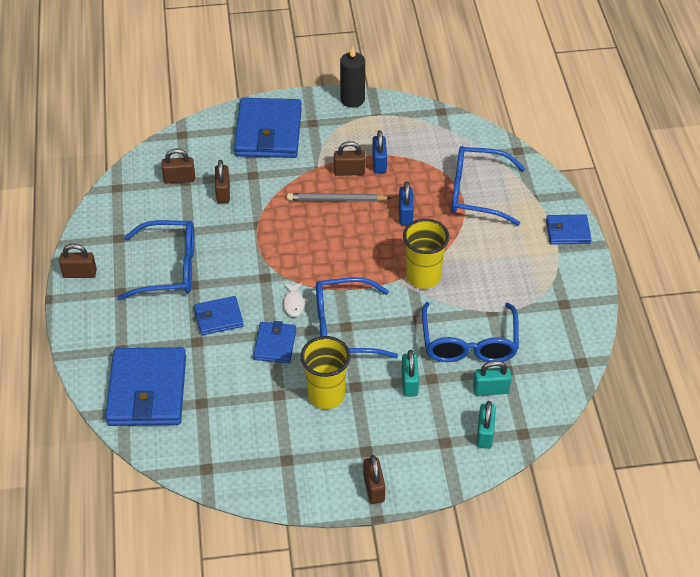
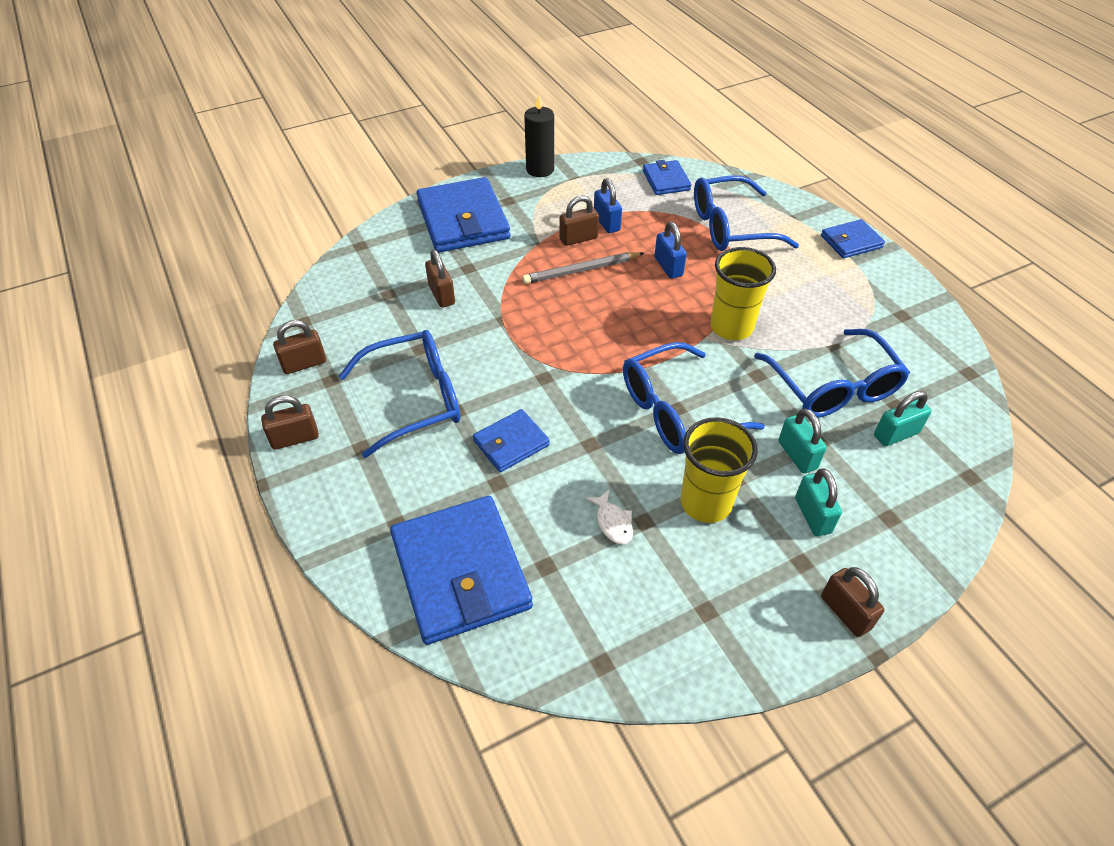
camera: 20 degrees left, 0 degrees up
brown padlock [162,149,195,184] -> brown padlock moved to [273,320,326,374]
blue wallet [253,321,296,363] -> blue wallet moved to [643,160,692,195]
white fish [283,283,309,317] -> white fish moved to [585,489,633,544]
turquoise padlock [477,401,496,449] -> turquoise padlock moved to [795,468,842,536]

